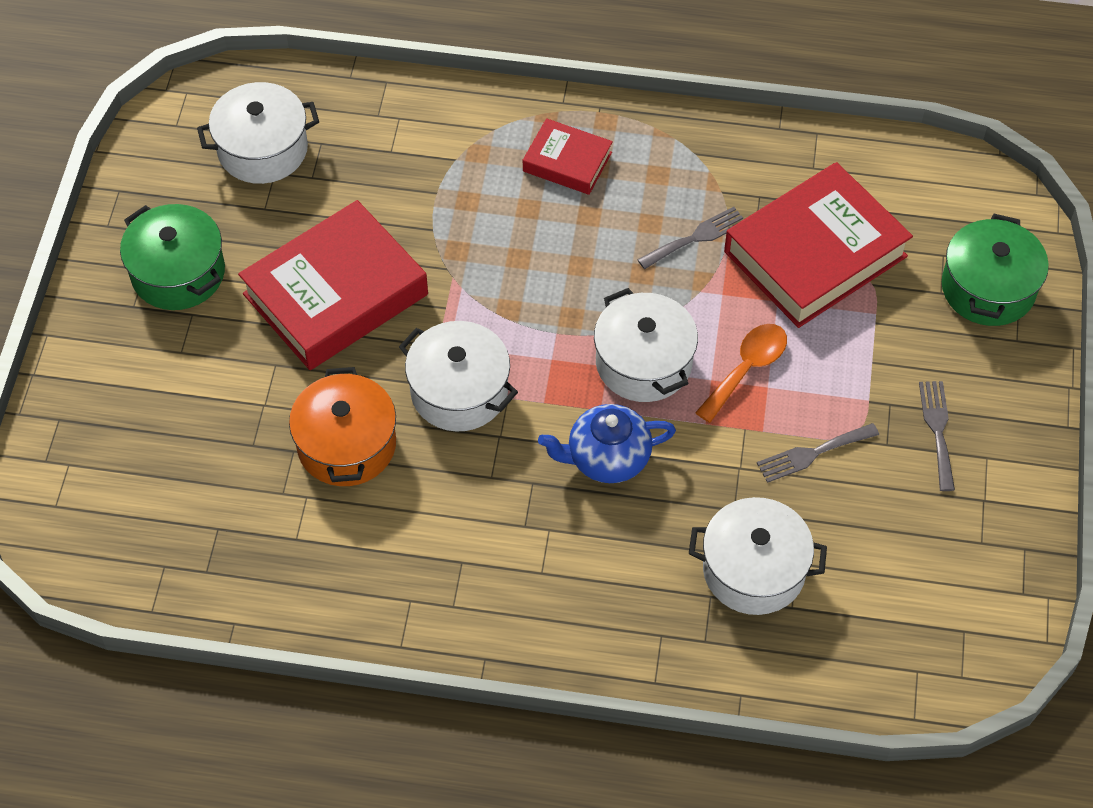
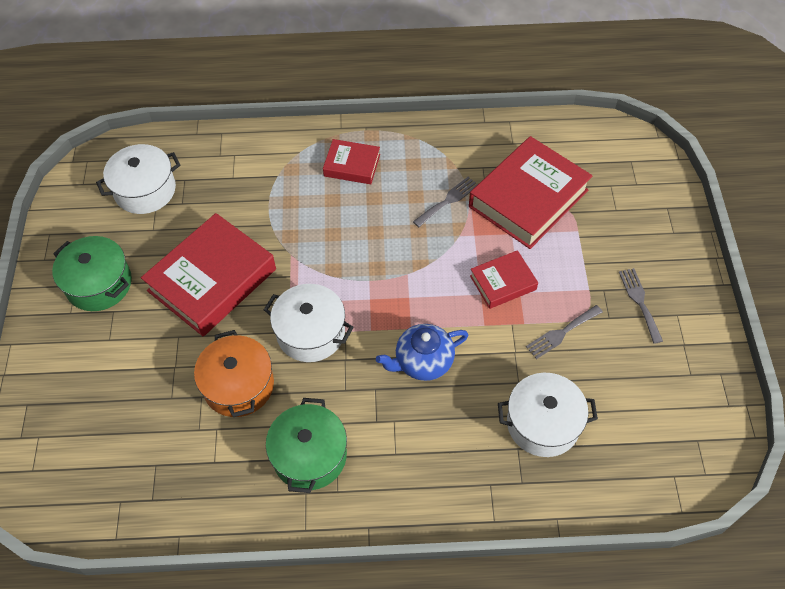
camera: 10 degrees left, 0 degrees up
white pot [594,288,698,402] -> none
orange spoon [695,324,787,423] -> red book [470,250,538,309]
green pot [942,214,1049,326] -> green pot moved to [266,398,347,493]

